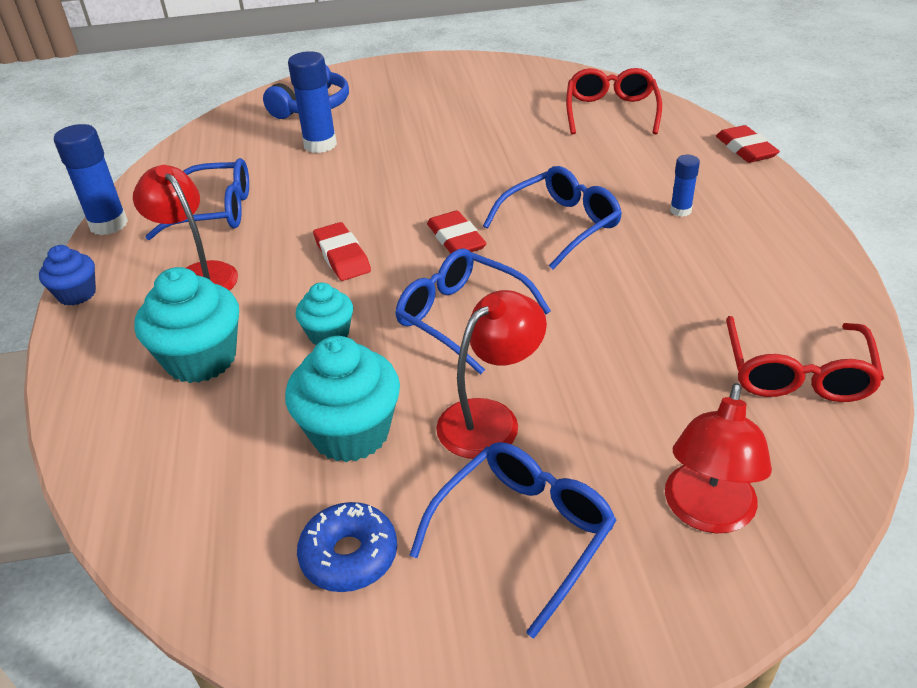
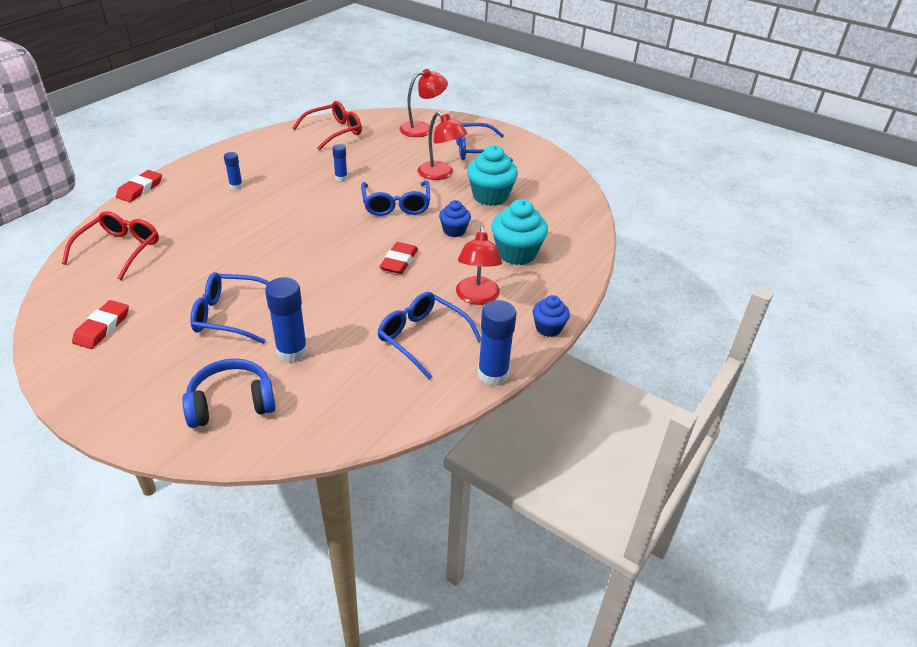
camera: 140 degrees left, 0 degrees up
turquoise cupcake [295,282,353,345] -> blue cupcake [439,200,471,237]
blue donut [297,502,397,592] -> none
red eraser [427,210,487,253] -> red eraser moved to [72,300,129,349]
red lamp [436,290,547,459] -> red lamp turned 135 degrees counterclockwise [418,112,467,180]
blue glasses [483,166,622,269] -> blue glasses moved to [190,272,269,344]
red glasses [566,68,662,134] -> red glasses turned 150 degrees clockwise [62,211,159,280]
none -> blue glue stick [332,144,348,181]

